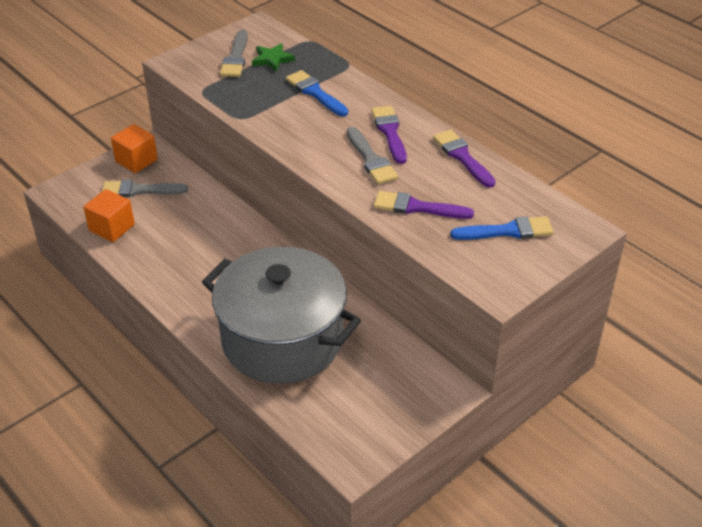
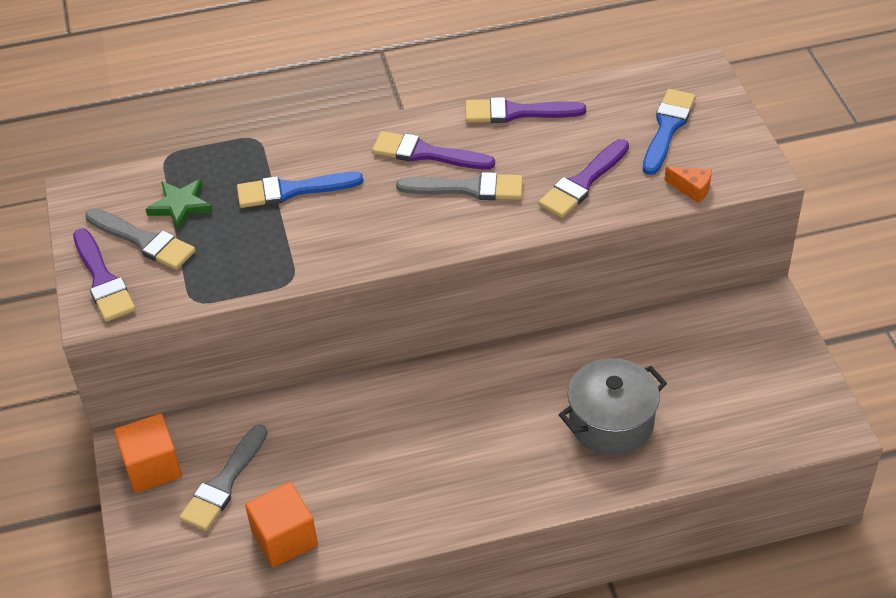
camera: 60 degrees left, 5 degrees up
grey pot [202,246,361,384] -> grey pot [559,358,667,455], size x0.53
none -> purple brush [73,228,136,322]
none -> orange cheese [664,167,712,203]

